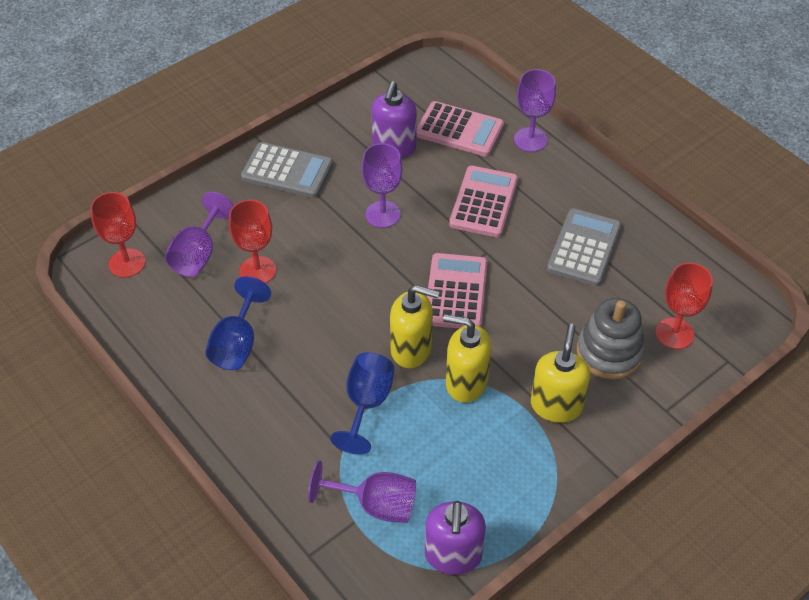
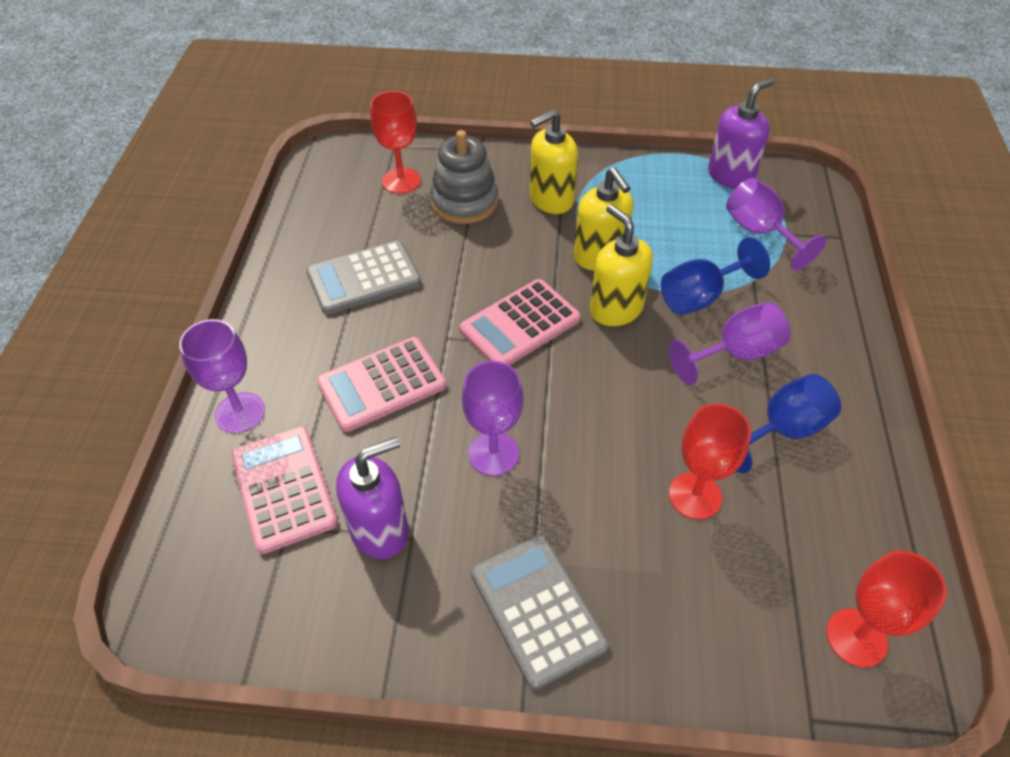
camera: 135 degrees left, 0 degrees up
purple goblet [165,192,234,277] -> purple goblet moved to [669,302,790,385]

